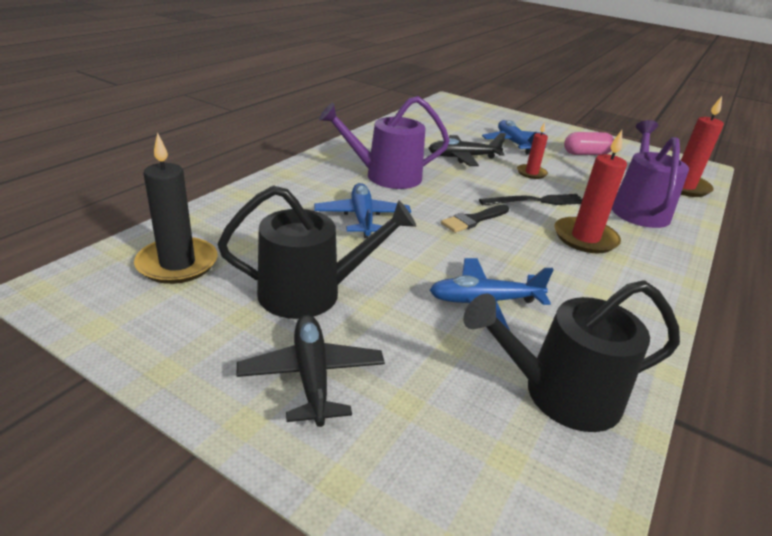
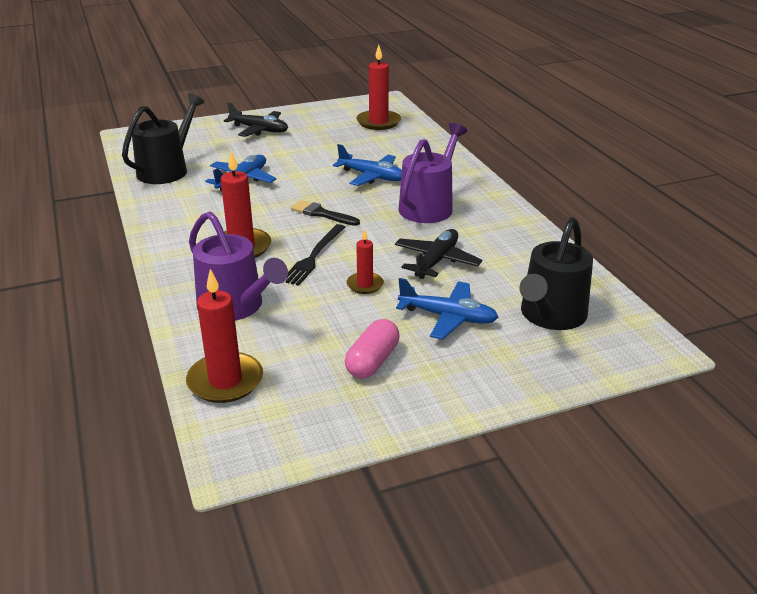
camera: 130 degrees right, 0 degrees up
black candle [134,132,218,284] -> red candle [356,45,401,130]
black watering can [218,185,416,319] -> black watering can moved to [519,217,593,330]
black brush [441,205,509,233] -> black brush turned 60 degrees counterclockwise [291,200,360,226]

